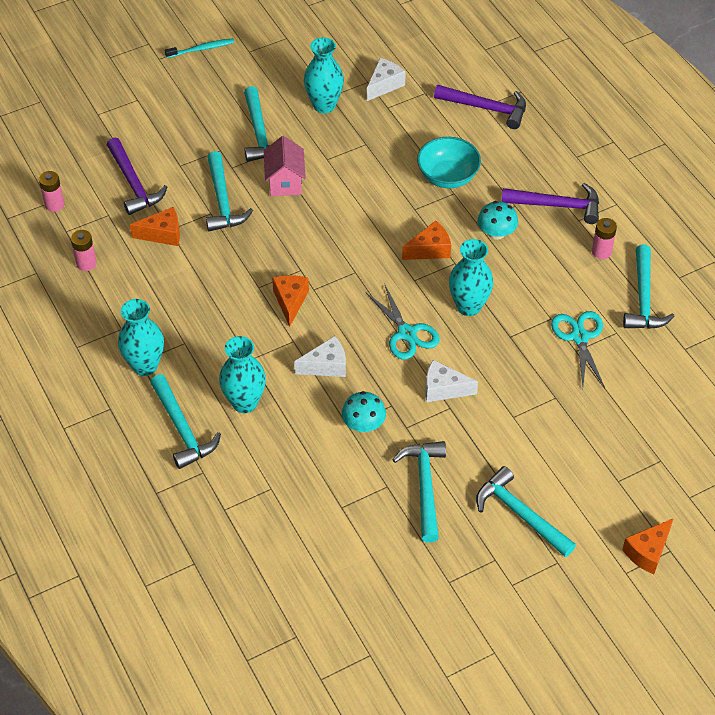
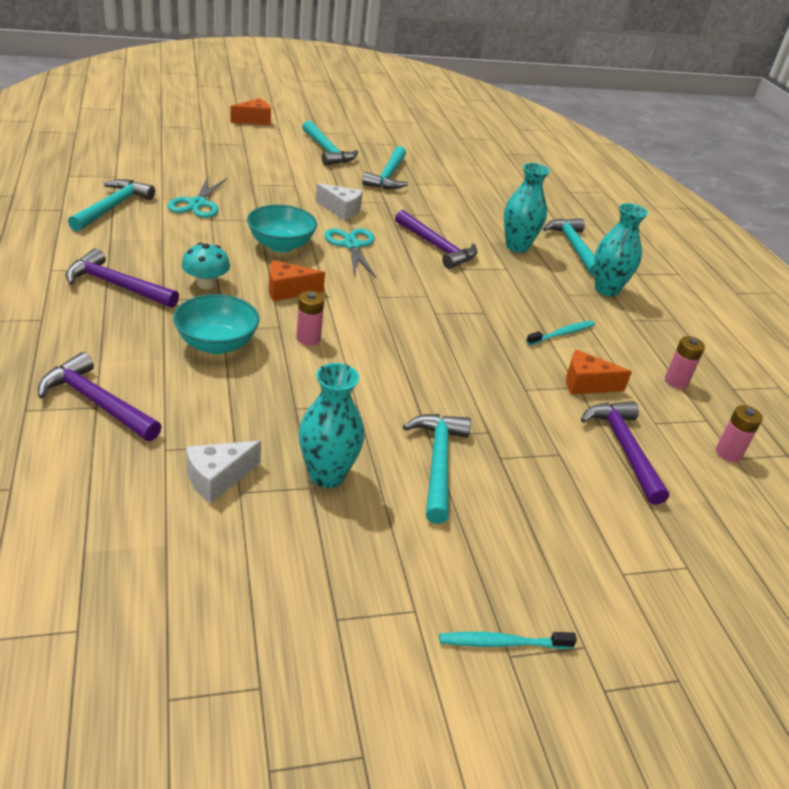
camera: 170 degrees left, 15 degrees down
turquoise hammer [206,151,253,231] -> none
pink house [264,136,306,196] -> none
orange cheese [272,275,309,327] -> none
white cheese [294,336,346,377] -> purple hammer [395,210,478,269]
turquoise mushroom [342,391,386,432] -> none
turquoise vase [449,239,493,316] -> turquoise bowl [247,205,317,252]
pink battery [592,218,617,259] -> pink battery moved to [296,291,324,345]
none -> turquoise toothbrush [526,321,595,345]

